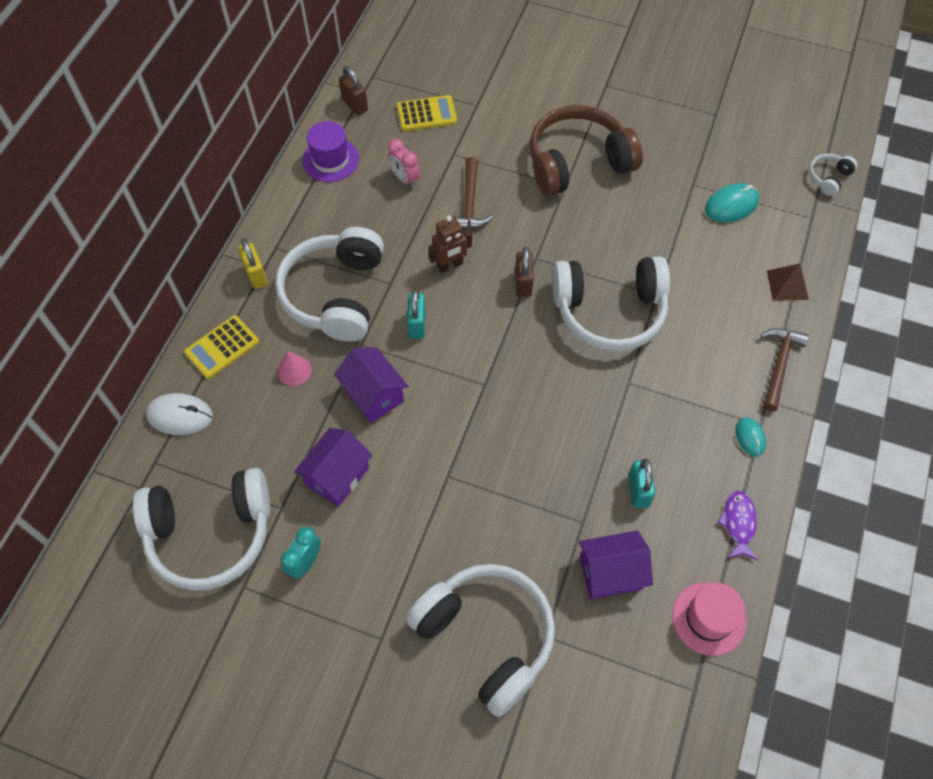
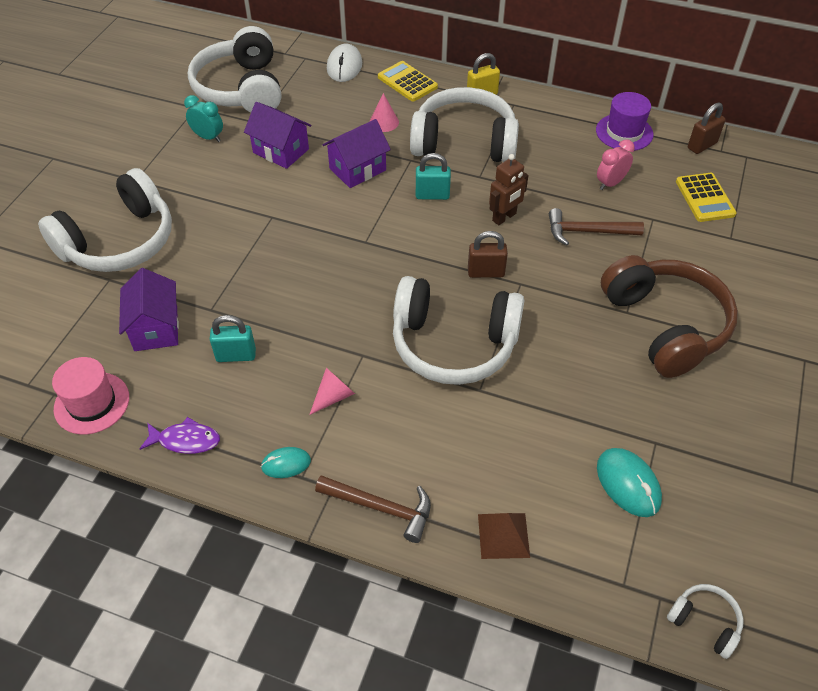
camera: 90 degrees right, 10 degrees down
brown robot [428,216,472,273] -> brown robot turned 105 degrees counterclockwise [489,154,528,225]
white headphones [552,256,670,352] -> white headphones turned 75 degrees counterclockwise [393,276,525,385]
none -> pink cone [309,368,355,415]

